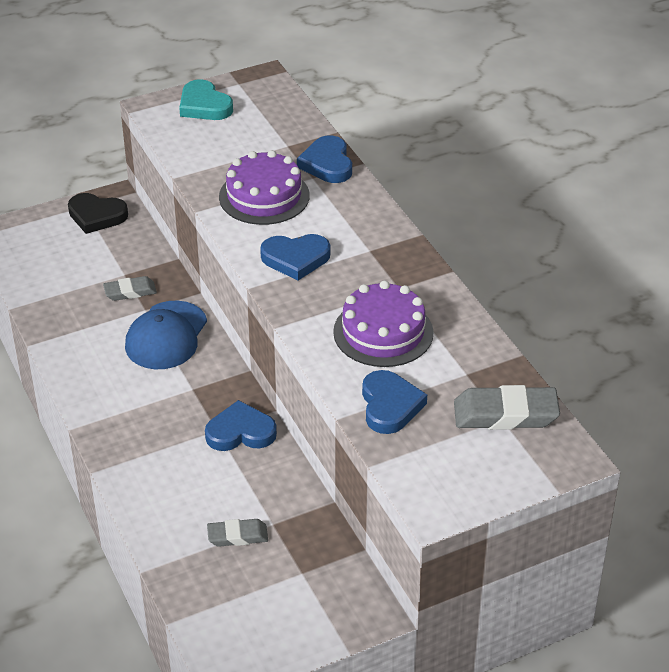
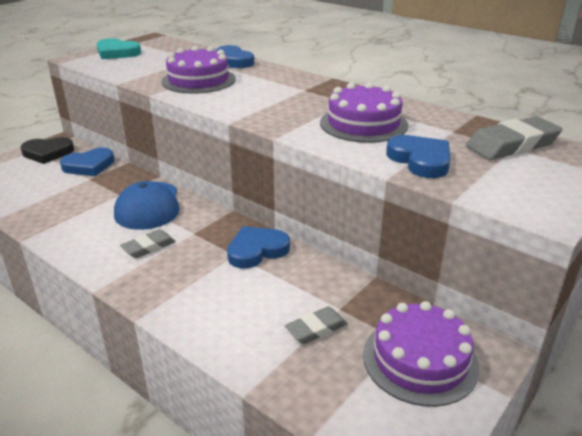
camera: 25 degrees left, 10 degrees down
grey eraser [103,276,157,301] -> grey eraser moved to [120,229,176,258]
blue heart [260,234,331,281] -> blue heart moved to [60,148,114,176]
none -> purple cake [363,301,479,407]

